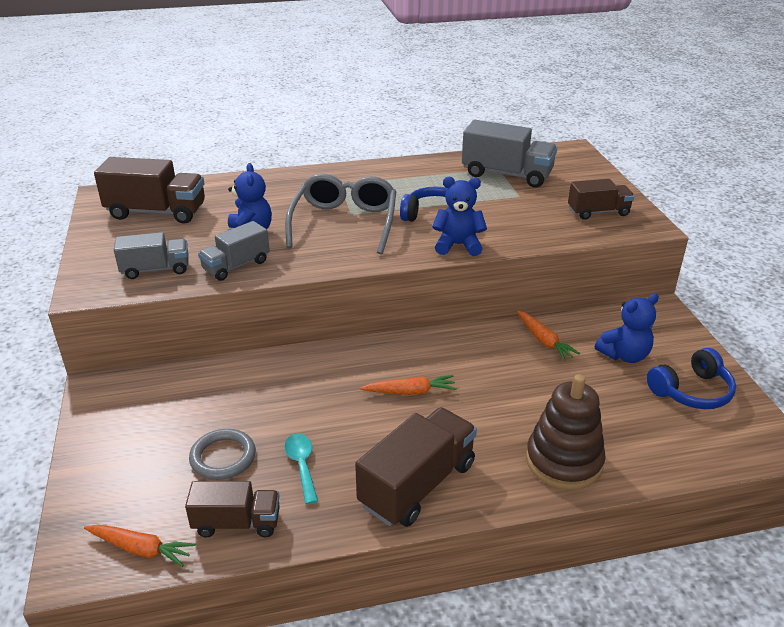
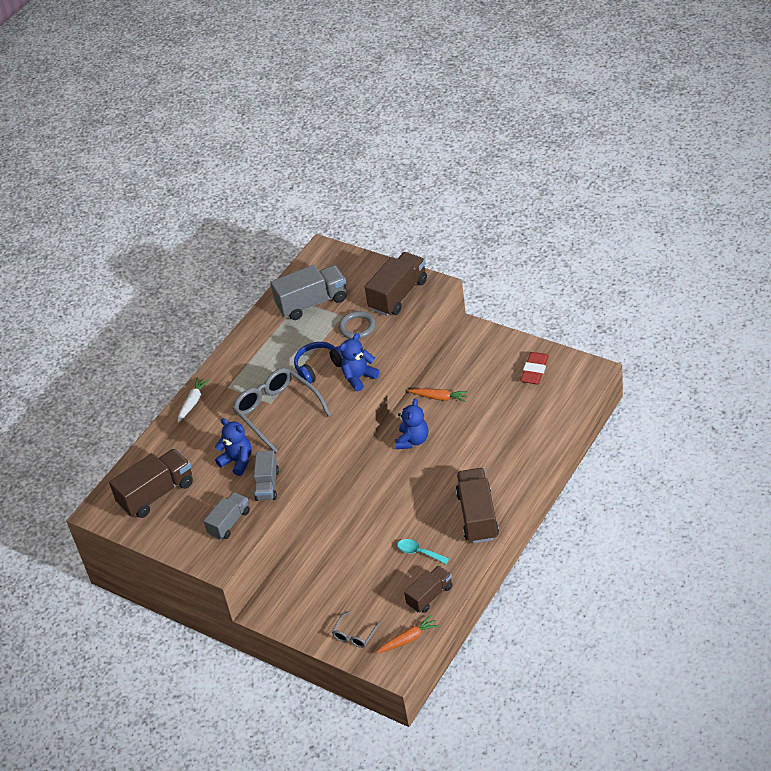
camera: 40 degrees left, 10 degrees up
grey ring [189,429,256,480] -> grey ring moved to [339,311,376,339]
orange carrot [360,375,457,395] -> none
brown stacking toy [526,374,606,490] -> none
brown truck [568,179,634,220] -> brown truck [365,252,427,316], size x1.60
blue teddy bear [595,293,659,363] -> blue teddy bear moved to [395,399,429,449]
blue headphones [647,348,736,409] -> red eraser [520,352,549,384]
none -> white carrot [178,377,210,423]
none -> grey glasses [332,612,381,648]

